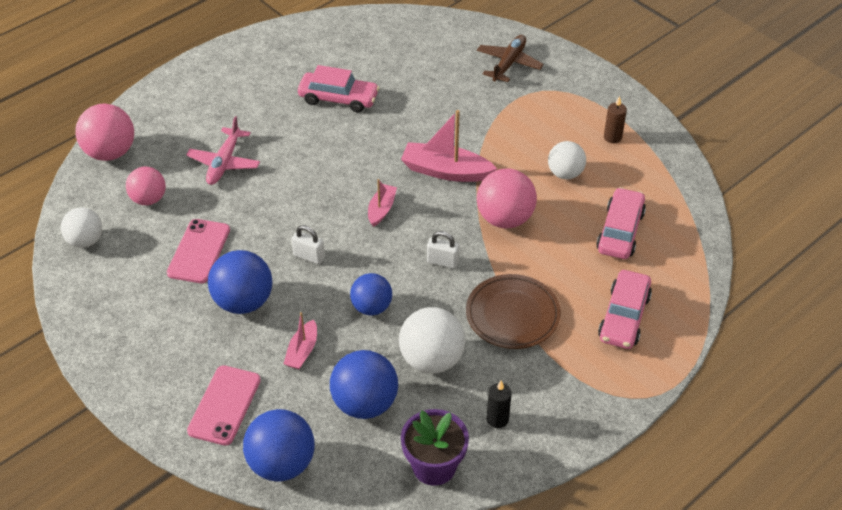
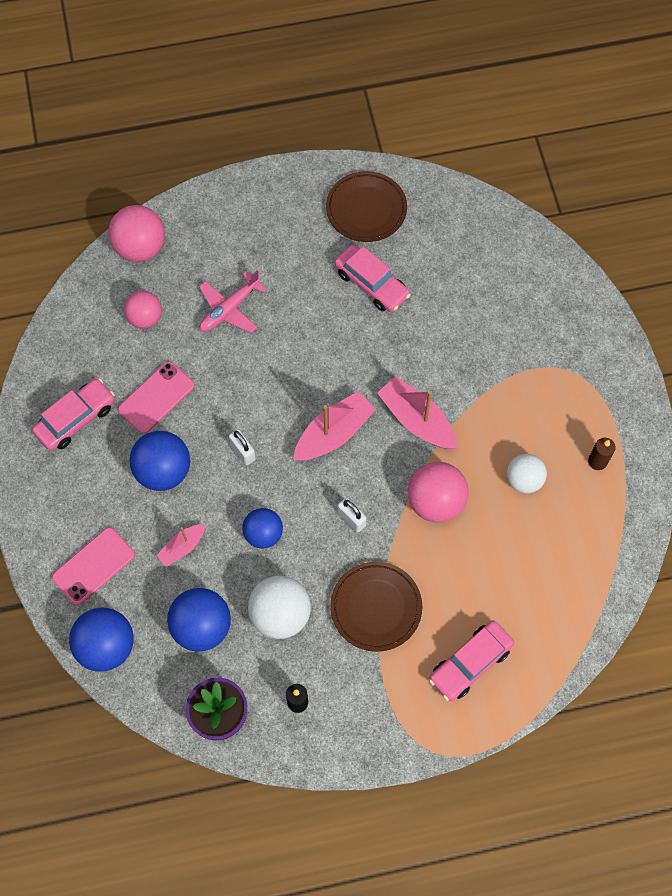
camera: 30 degrees right, 20 degrees up
white ball [61,207,102,248] -> none
pink boat [368,179,397,227] -> pink boat [293,391,376,461], size x1.76
brown plane [477,35,544,82] -> none
pink car [596,187,646,259] -> pink car moved to [32,378,115,451]
none -> brown plate [326,171,407,242]

